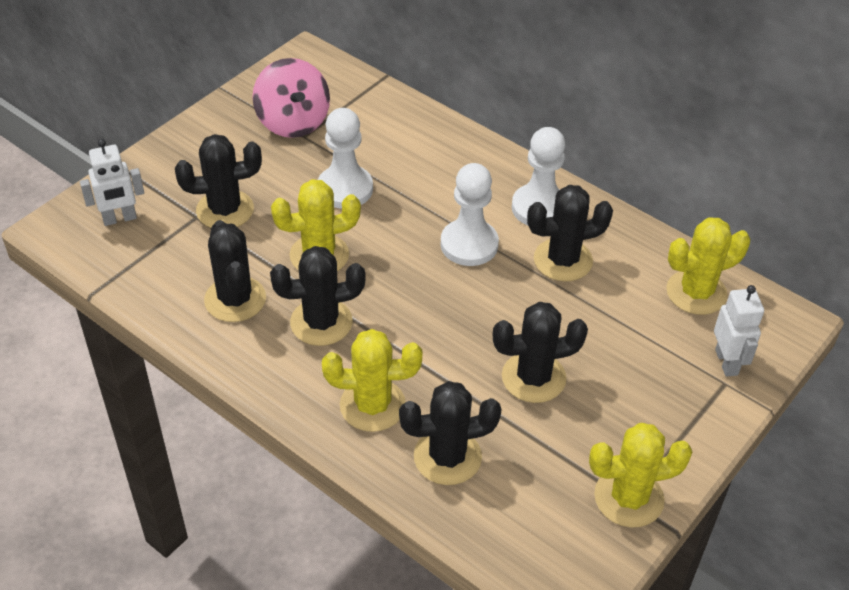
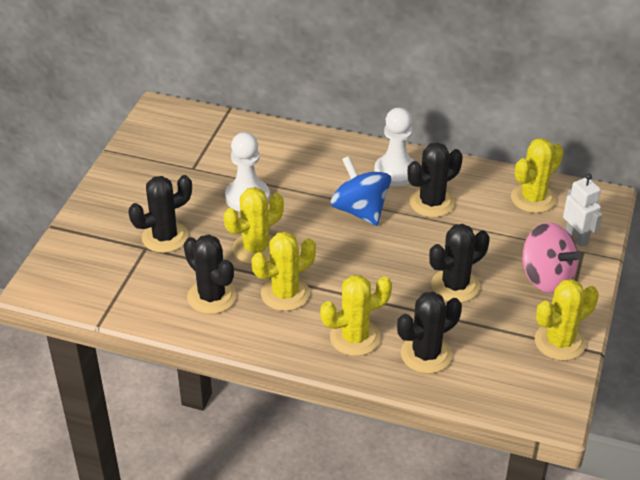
camera: 20 degrees left, 5 degrees down
white robot [80,139,144,226] -> none
pink spinning top [253,58,330,138] -> pink spinning top moved to [522,223,581,293]
black cactus [270,246,366,346] -> yellow cactus [251,232,316,311]
white pawn [441,163,499,266] -> blue spinning top [330,156,391,226]

